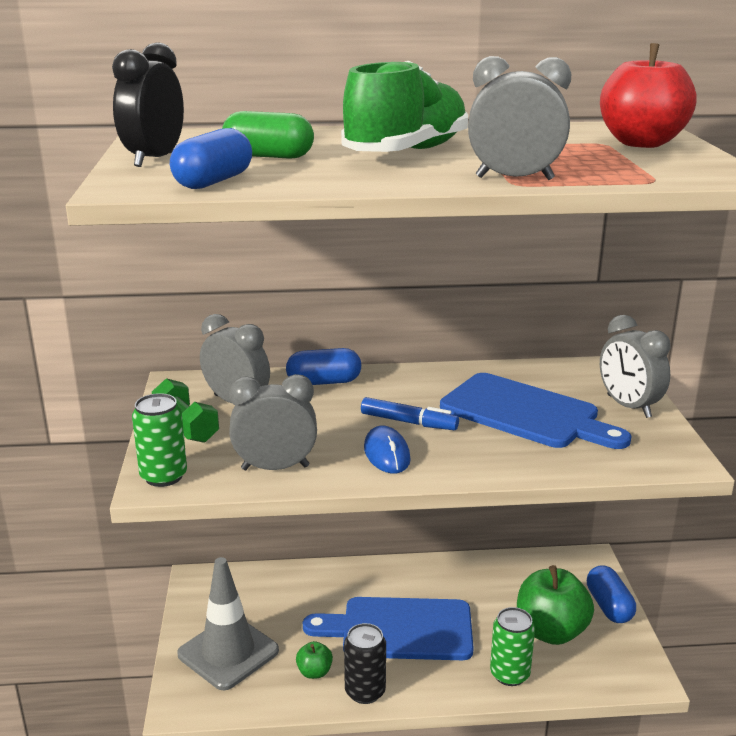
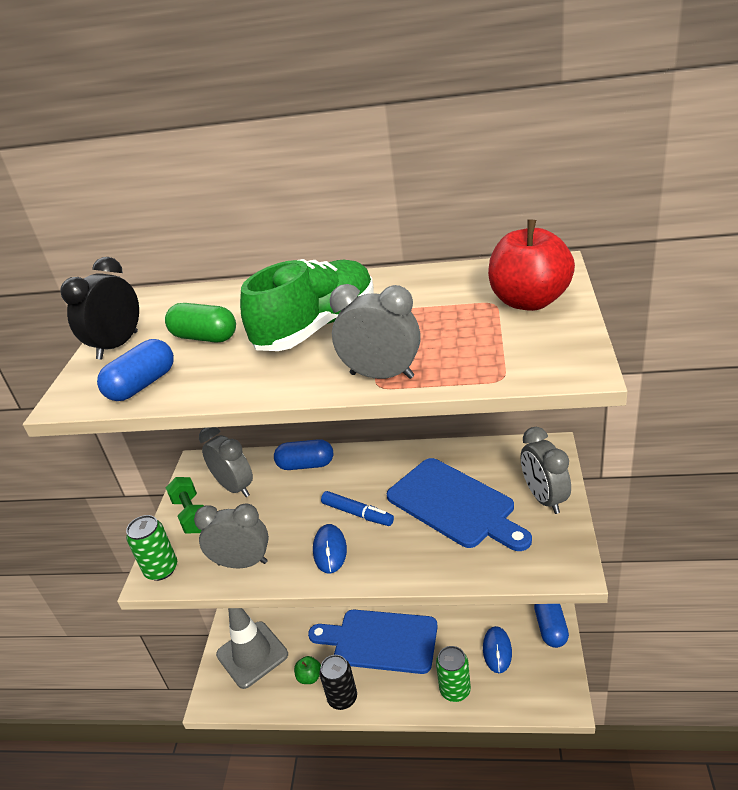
camera: 15 degrees right, 10 degrees up
green apple [517,565,594,645] -> blue mouse [483,626,512,673]

